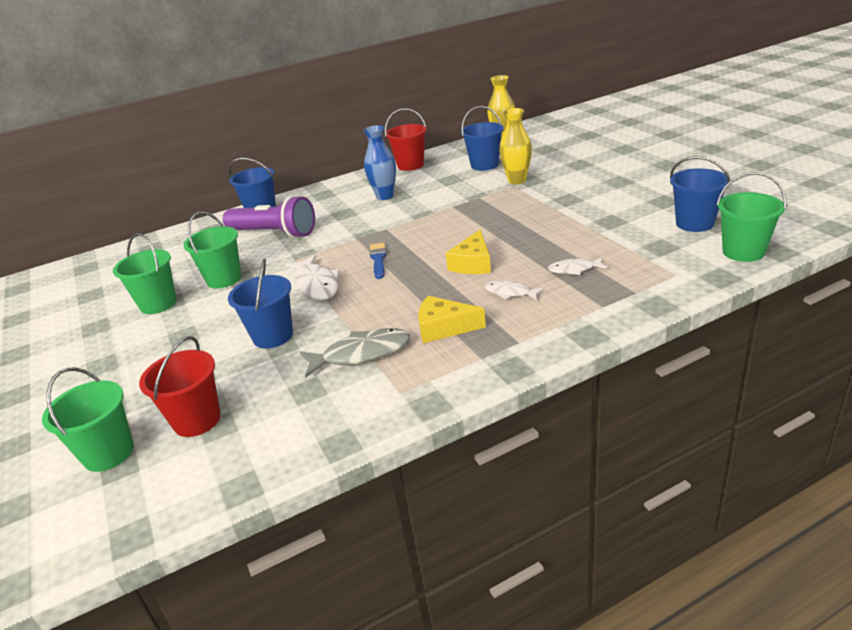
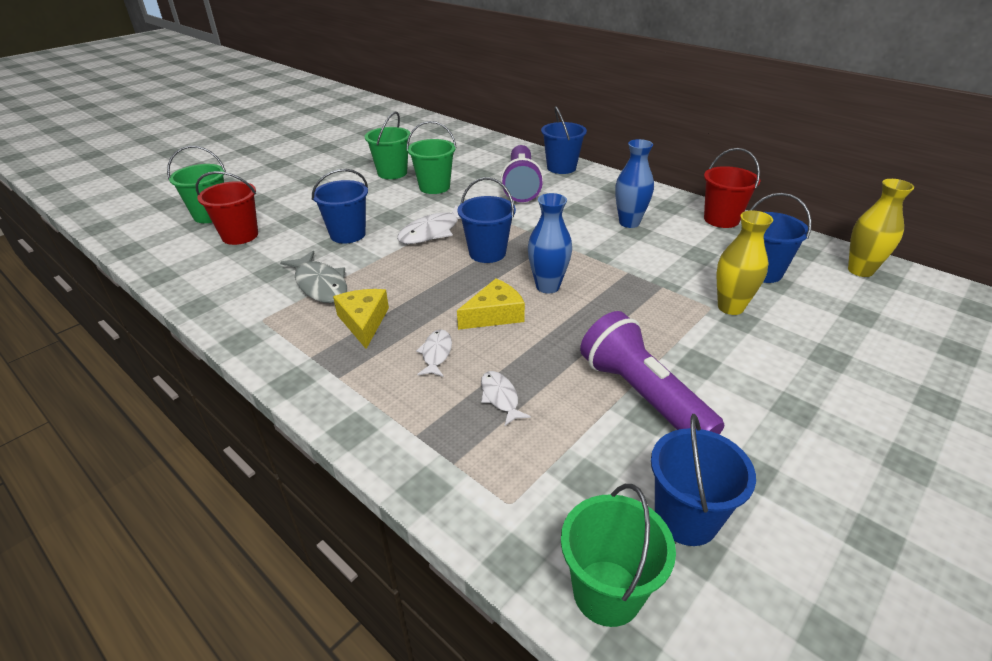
camera: 65 degrees right, 5 degrees up
blue brush [370,243,386,279] -> blue bucket [457,177,516,263]
yellow cheese [446,229,491,274] -> yellow cheese turned 150 degrees clockwise [457,278,525,330]
none -> blue vase [528,193,572,294]
none -> purple flashlight [580,311,724,434]

